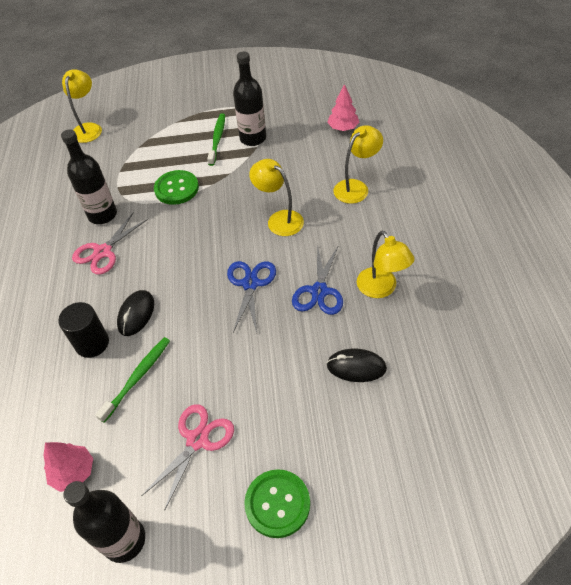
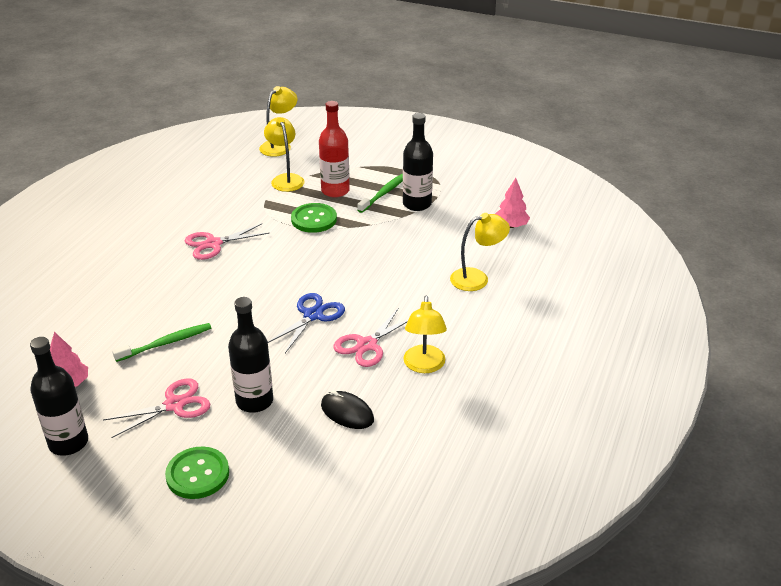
camera: 25 degrees right, 15 degrees down
black cylinder [58,302,109,358] -> none
black bottle [61,129,117,224] -> black bottle moved to [228,297,273,413]
black mouse [117,290,154,336] -> none
yellow lamp [249,159,304,236] -> yellow lamp moved to [264,117,305,192]
blue scissors [292,245,343,315] -> pink scissors [333,309,408,367]
none -> red bottle [319,101,350,198]

